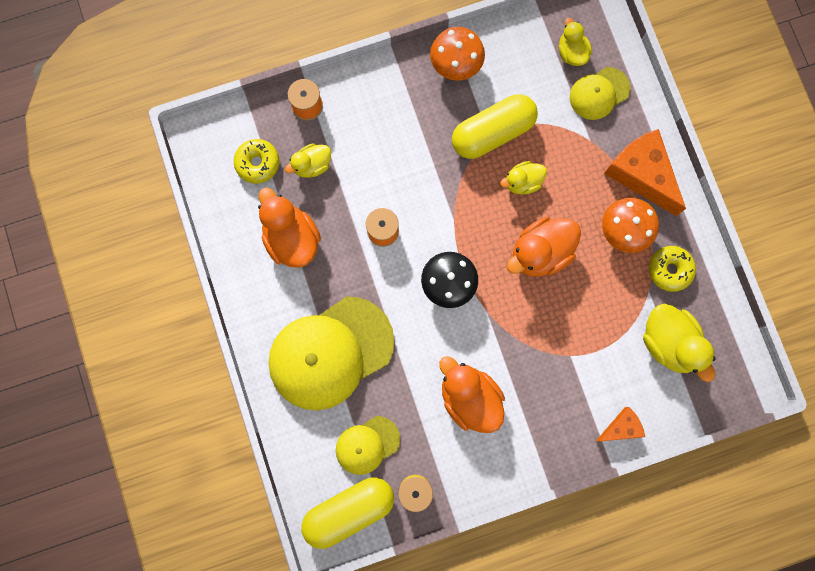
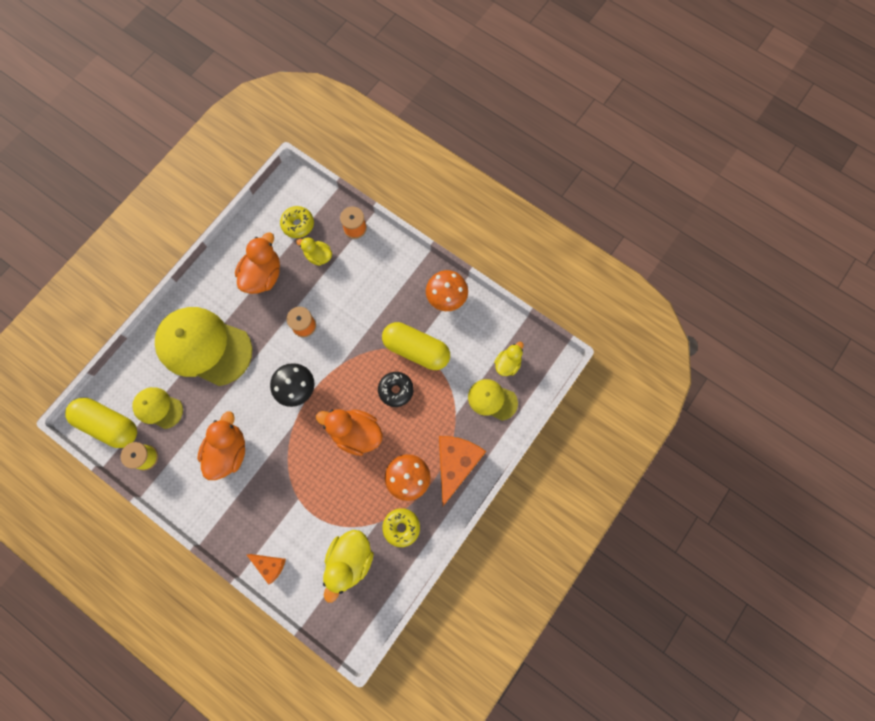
camera: 55 degrees right, 5 degrees down
yellow duck [500,161,547,194] -> black donut [378,372,414,407]

